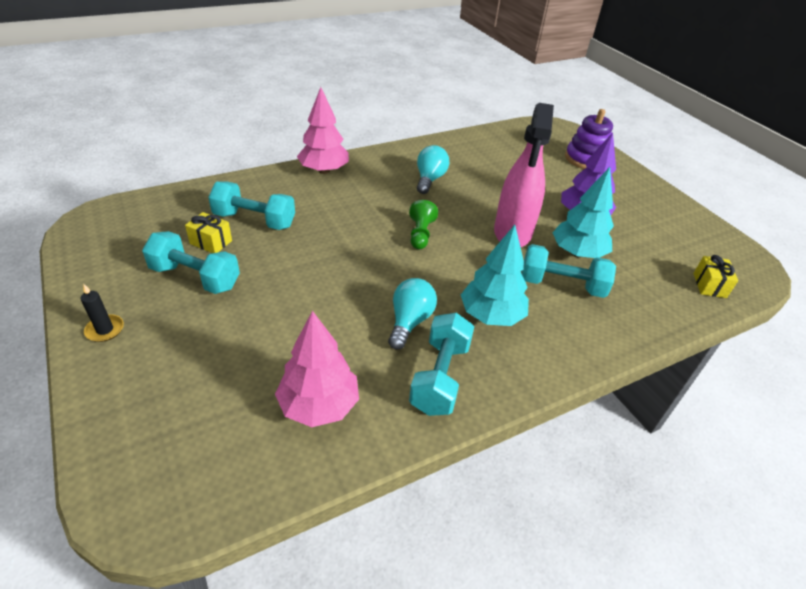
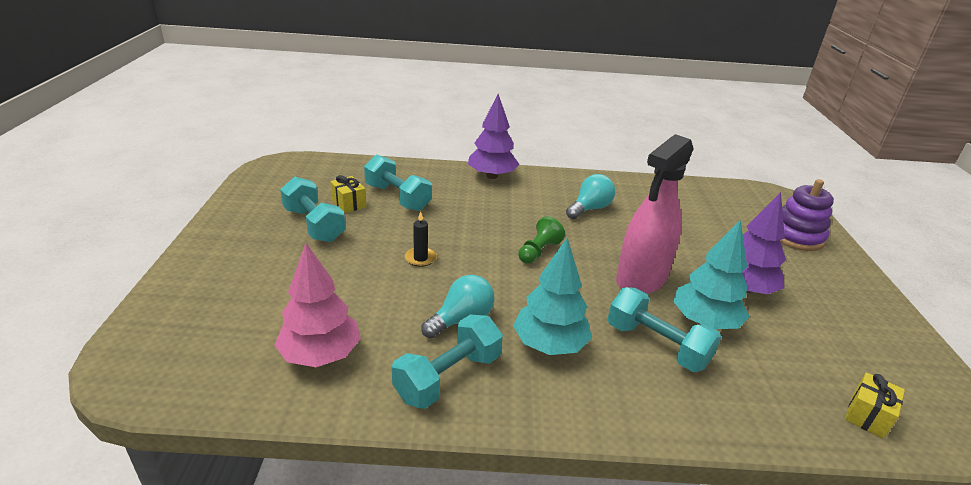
camera: 30 degrees right, 10 degrees down
black candle [81,284,124,342] -> black candle moved to [405,211,437,267]
pink tree [297,87,349,174] -> purple tree [468,94,519,179]

